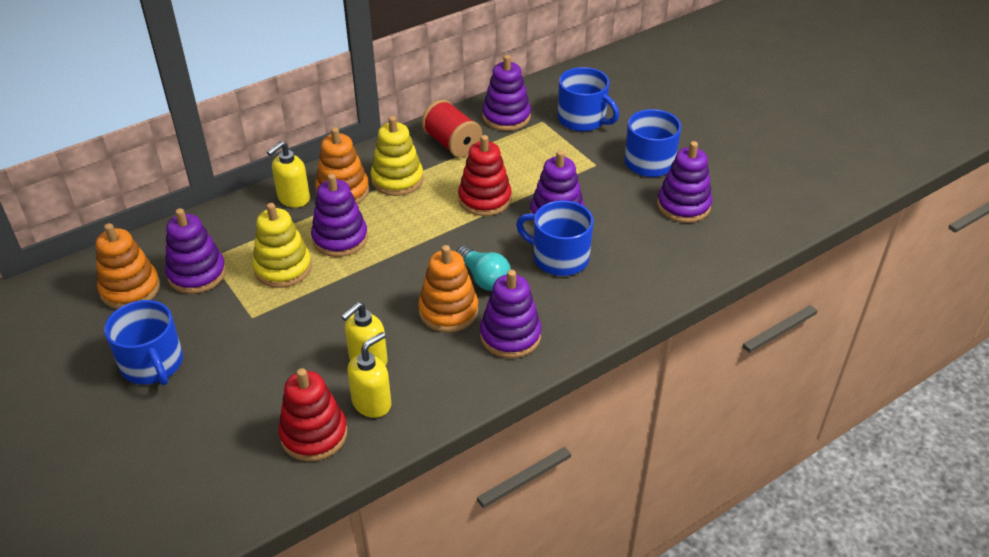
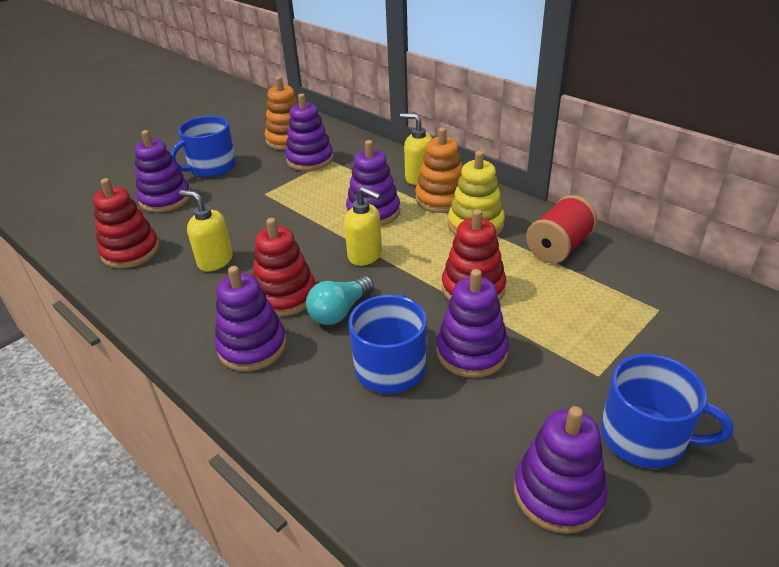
camera: 80 degrees right, 5 degrees down
yellow stacking toy [252,203,312,288] -> none
yellow soap dispenser [347,332,391,418] -> yellow soap dispenser moved to [344,187,382,266]
orange stacking toy [418,245,479,333] -> red stacking toy [253,218,315,317]
purple stacking toy [482,55,531,131] -> purple stacking toy moved to [134,130,190,213]
blue mug [558,67,619,132] -> none

